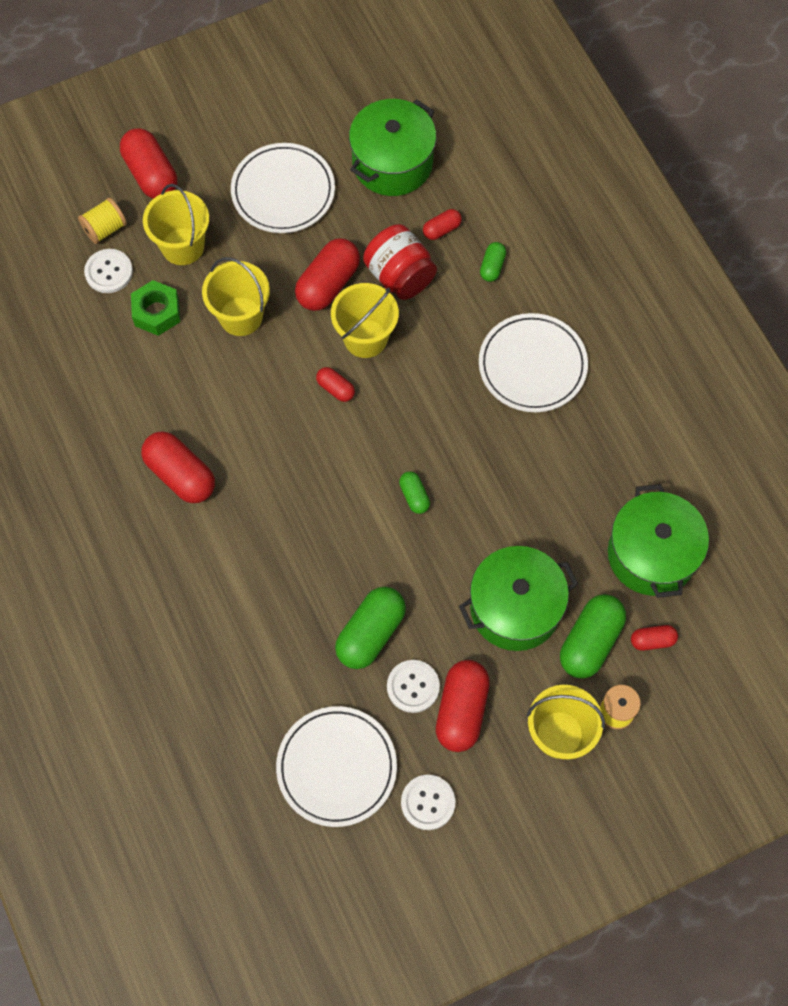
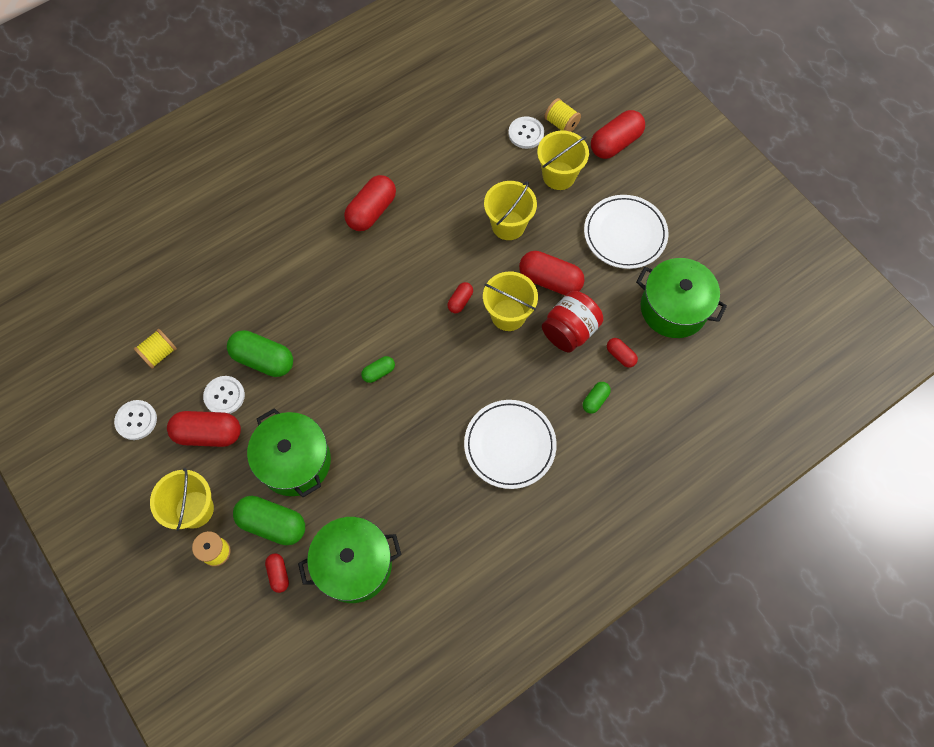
camera: 80 degrees right, 0 degrees up
green nut [131,280,180,336] -> none
white plate [276,706,397,827] -> yellow spool [134,329,177,369]
green capsule [480,242,506,282] -> green capsule turned 60 degrees counterclockwise [583,382,611,414]

